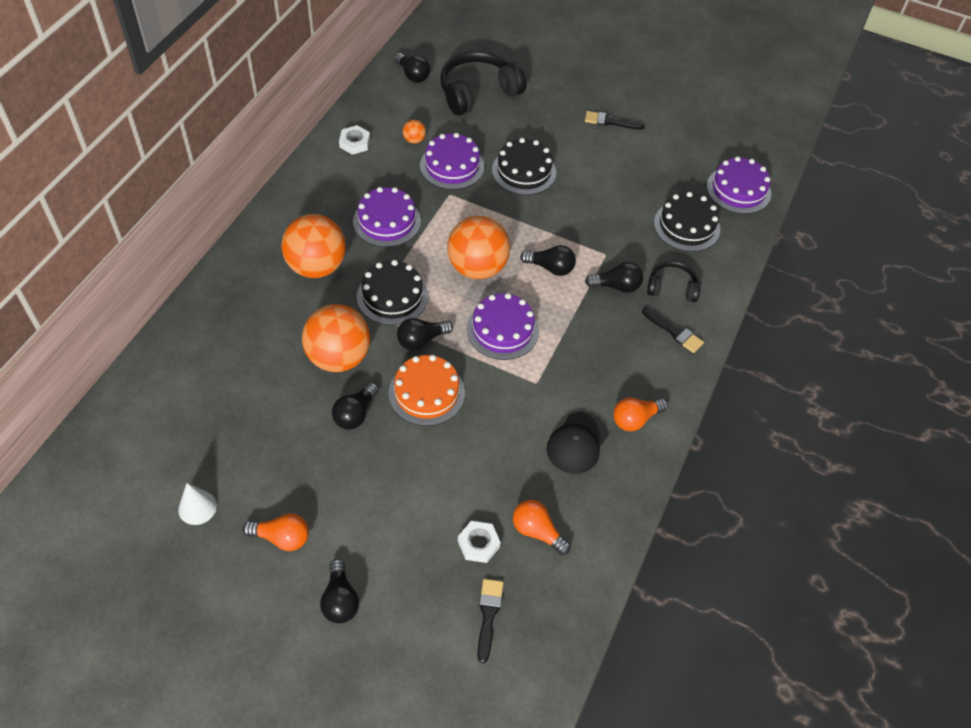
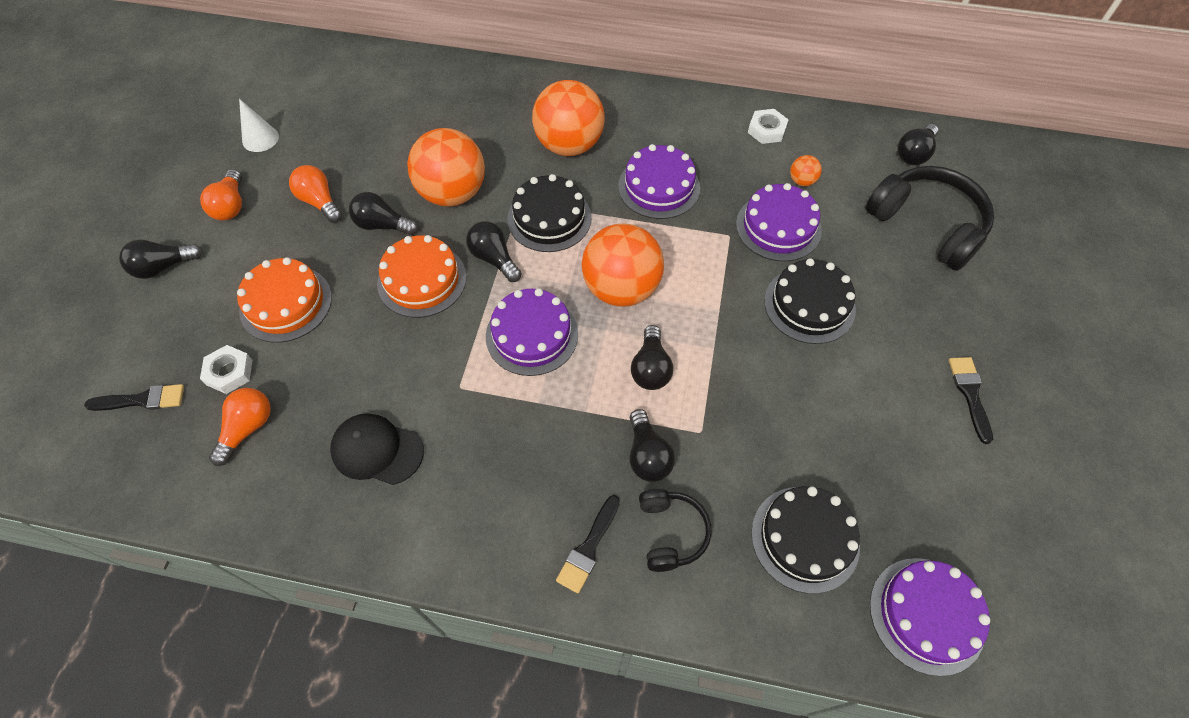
camera: 80 degrees right, 5 degrees up
orange light bulb [613,398,668,431] -> orange light bulb moved to [289,165,342,223]
none -> orange cake [237,257,332,343]

